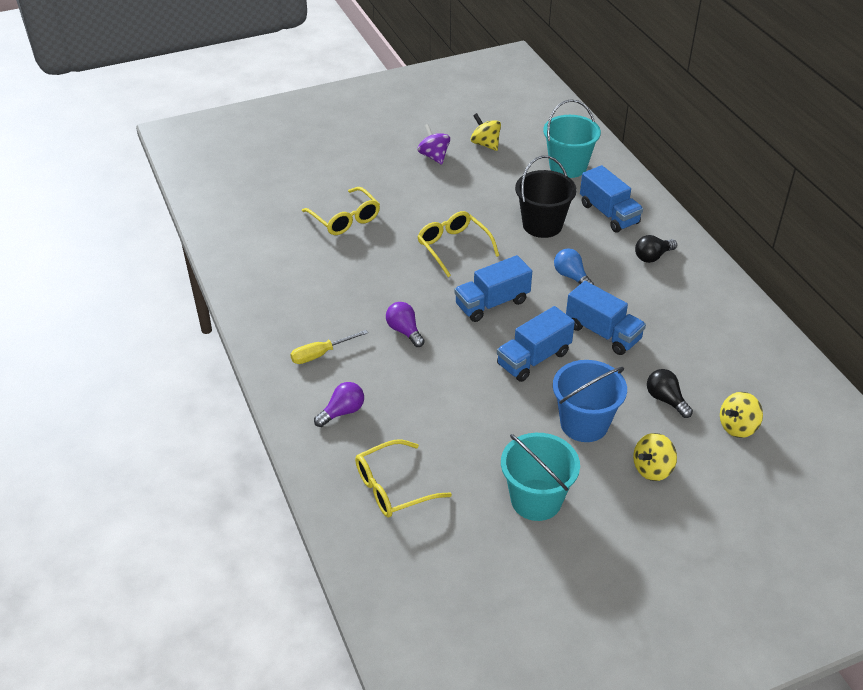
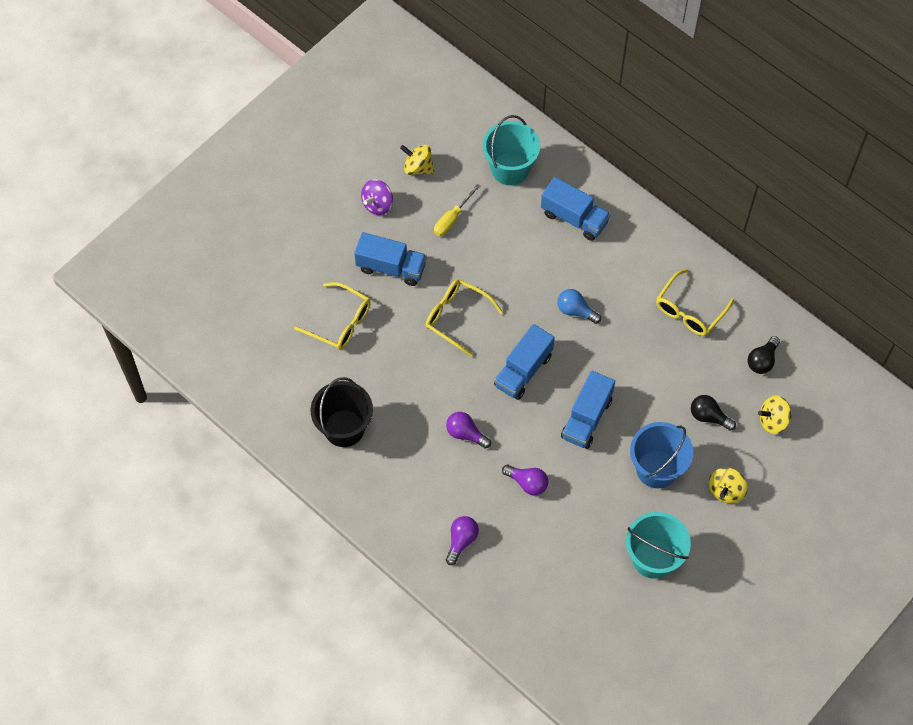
camera: 25 degrees left, 20 degrees up
yellow screwdriver [290,330,368,364] -> yellow screwdriver moved to [434,184,480,236]
yellow glasses [355,439,452,518] -> yellow glasses moved to [656,269,734,336]
purple spinning top [417,124,450,164] -> purple spinning top turned 90 degrees counterclockwise [361,179,393,215]
black bucket [515,156,577,238] -> black bucket moved to [310,377,373,447]
blue truck [566,281,646,355] -> blue truck moved to [354,232,427,286]
black light bulb [635,235,677,263] -> black light bulb moved to [748,336,780,374]
yellow spinning top [720,392,763,438] -> yellow spinning top turned 45 degrees clockwise [758,395,792,434]
none -> purple light bulb [502,465,548,496]

